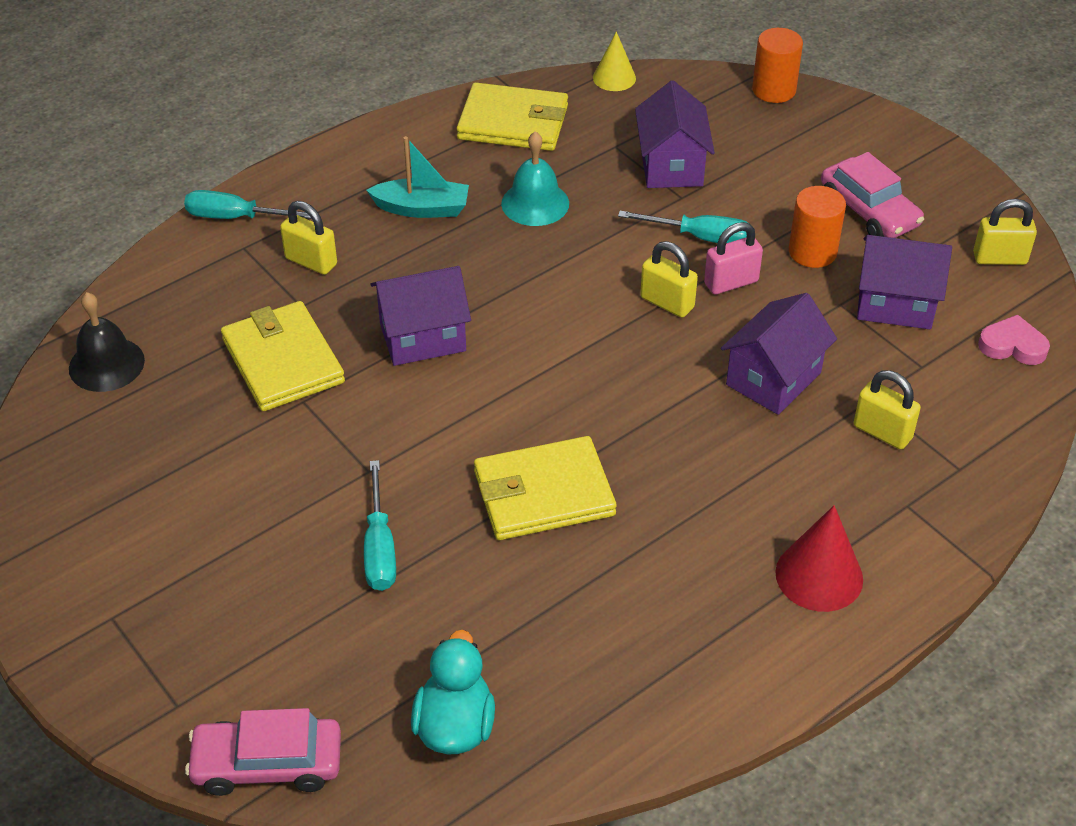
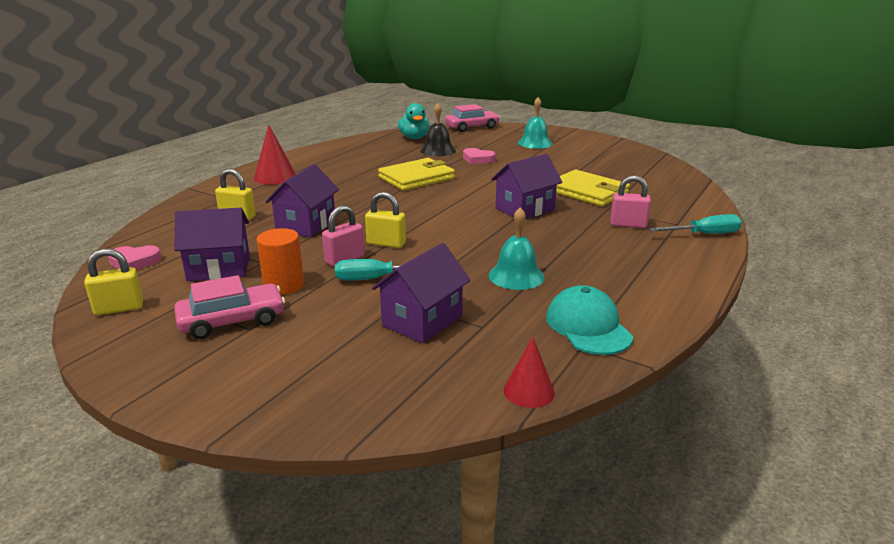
camera: 160 degrees right, 20 degrees down
black bell [69,292,145,392] -> black bell moved to [420,103,456,156]
yellow padlock [280,201,337,275] -> pink padlock [610,175,651,228]
turquoise screwdriver [364,460,396,591] -> pink heart [463,148,495,164]
turquoise boat [366,136,469,218] -> none
yellow wallet [457,82,568,151] -> turquoise cap [546,285,633,355]
yellow cone [593,31,636,91] -> red cone [503,337,555,408]
purple house [635,81,715,188] -> purple house turned 60 degrees clockwise [372,243,471,343]
orange cylinder [752,28,803,103] -> none
pink car [821,152,924,238] -> pink car turned 120 degrees clockwise [174,275,285,339]
none -> turquoise bell [518,97,553,149]

